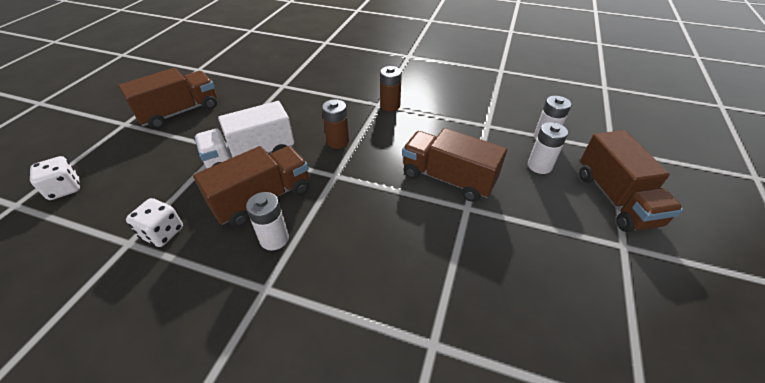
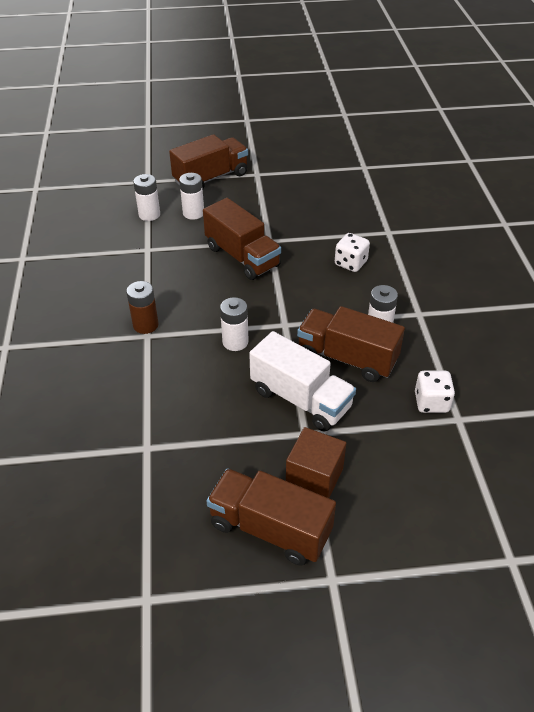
camera: 115 degrees left, 0 degrees up
white dice [30,156,80,200] -> white dice moved to [335,233,370,272]
brown battery [322,99,349,149] -> white battery [220,297,249,351]
brown truck [402,128,507,202] -> brown truck turned 45 degrees counterclockwise [203,198,281,280]
none -> brown cube [286,427,346,498]

